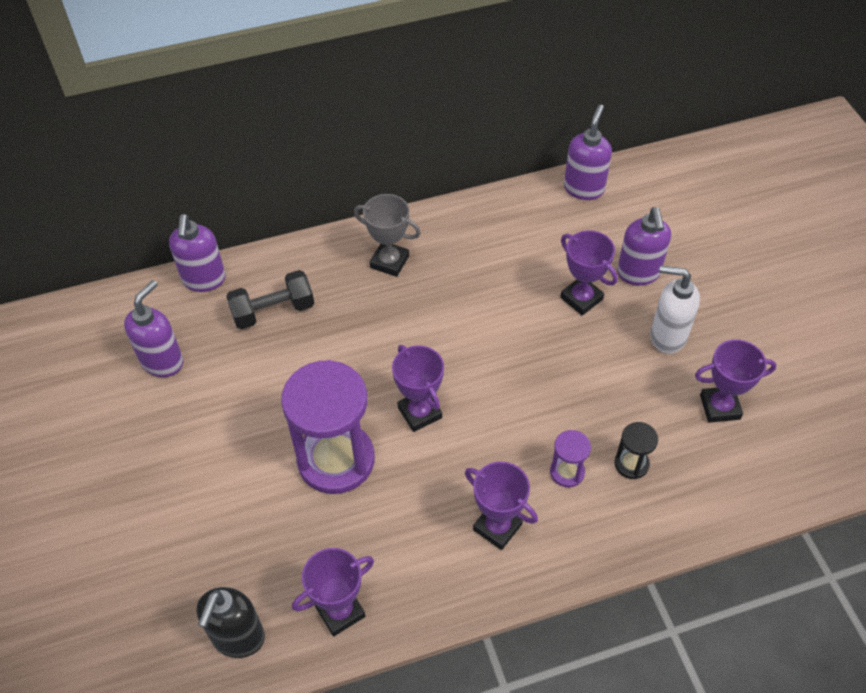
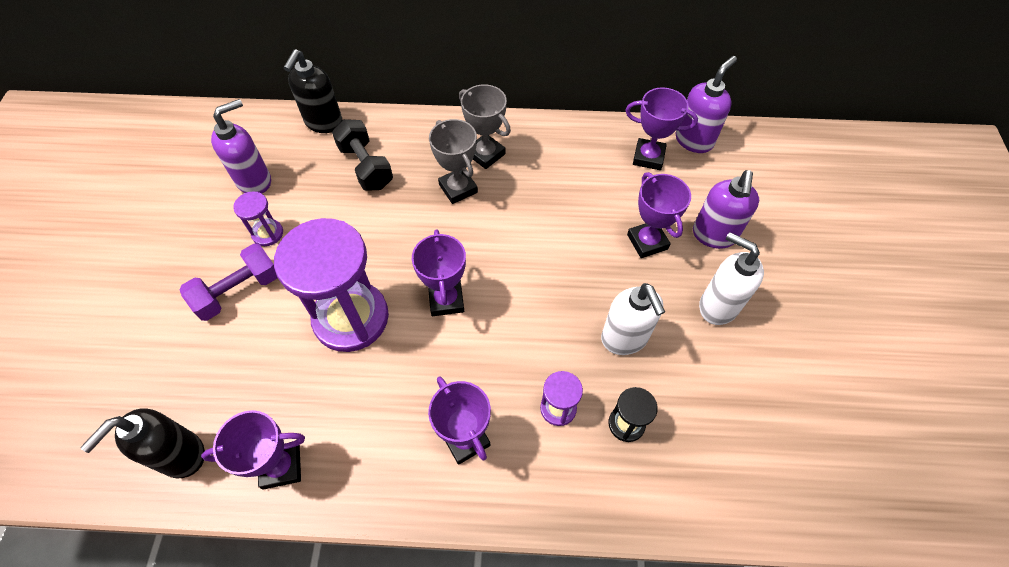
camera: 20 degrees right, 5 degrees up
purple soap dispenser [169,214,226,292] -> black soap dispenser [284,49,343,133]
black dumbbell [226,270,314,329] -> black dumbbell turned 60 degrees clockwise [332,119,393,191]
purple trophy [695,339,777,423] -> purple trophy moved to [625,87,698,170]
none -> purple dumbbell [180,243,277,321]
none -> purple hourglass [233,191,283,246]
none -> grey trophy [429,119,478,204]
none -> white soap dispenser [601,283,665,355]

